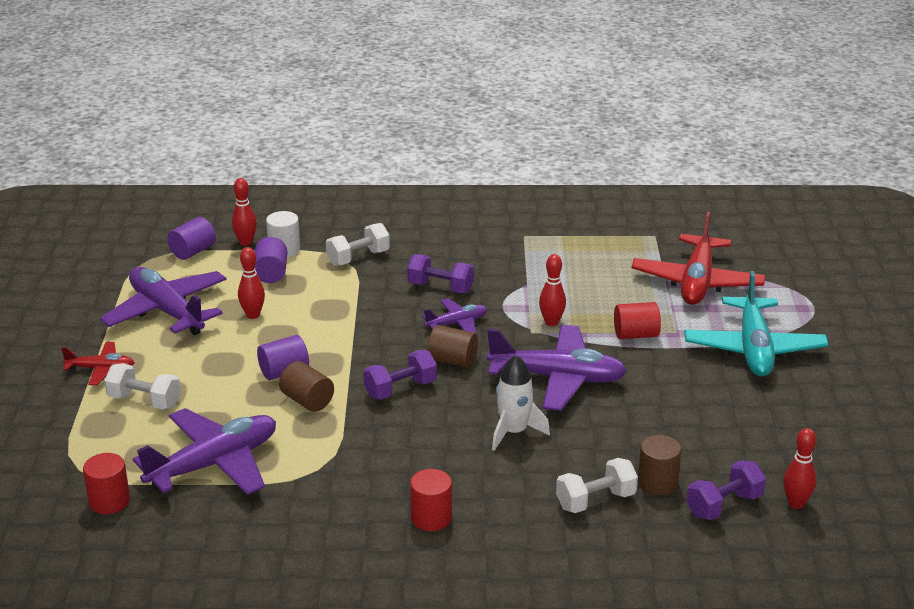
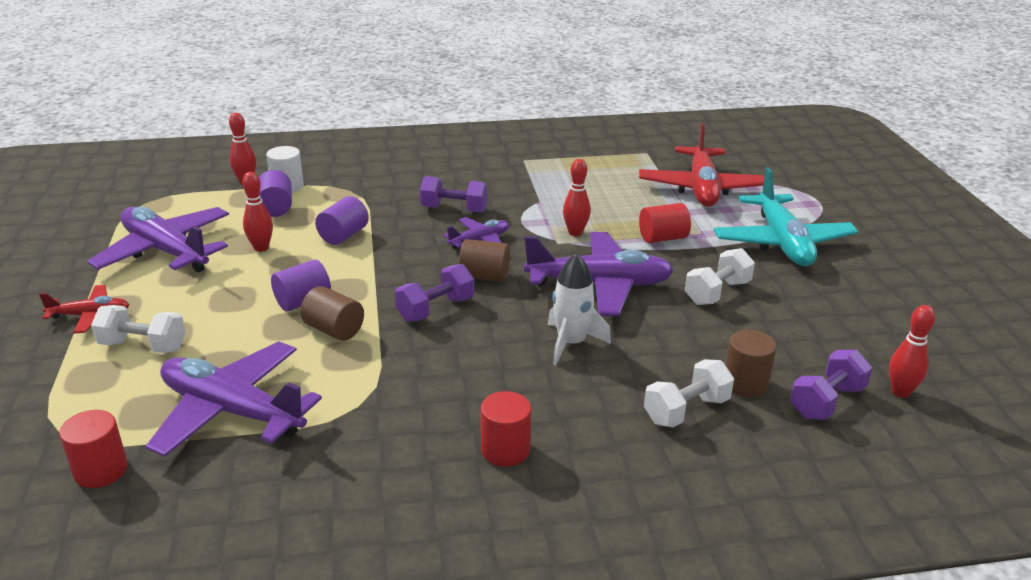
camera: 10 degrees left, 0 degrees up
purple plane [133,408,276,495] -> purple plane turned 105 degrees counterclockwise [146,341,322,457]
purple cylinder [167,217,216,260] -> purple cylinder moved to [315,196,369,245]
white dumbbell [326,223,390,266] -> white dumbbell moved to [685,248,755,305]

